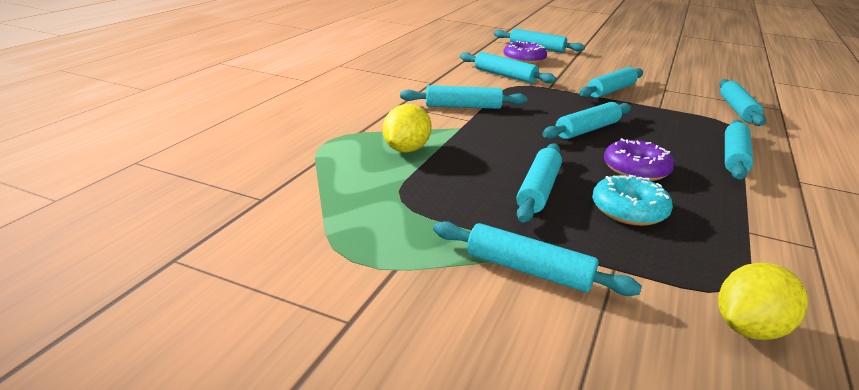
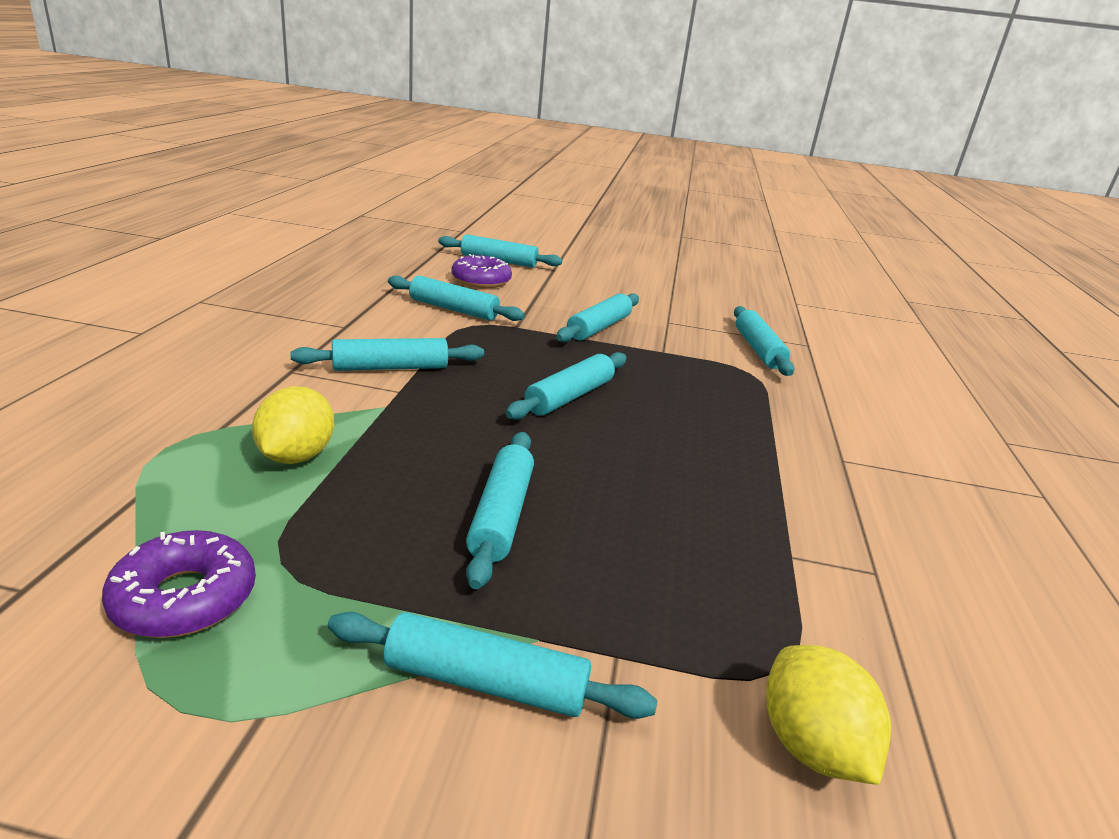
camera: 15 degrees left, 0 degrees up
turquoise donut [592,175,673,226] -> none
purple donut [604,138,675,181] -> purple donut moved to [102,530,256,638]
yellow lemon [718,262,808,340] -> yellow lemon turned 60 degrees counterclockwise [766,645,891,785]
turquoise rolling pin [725,120,753,180] -> none

